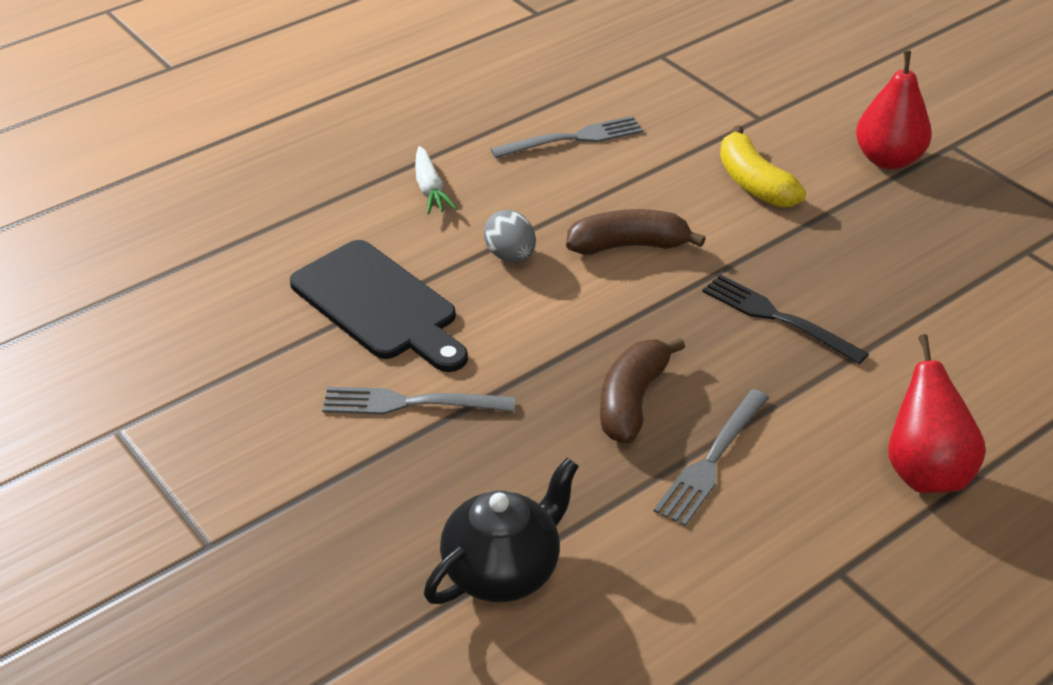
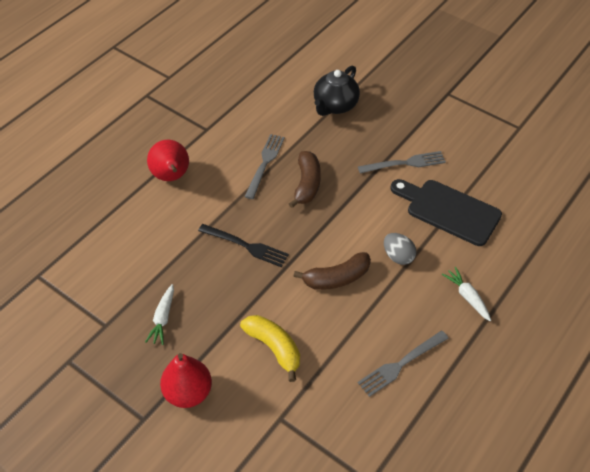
camera: 165 degrees right, 10 degrees up
none -> white carrot [145,284,174,345]

